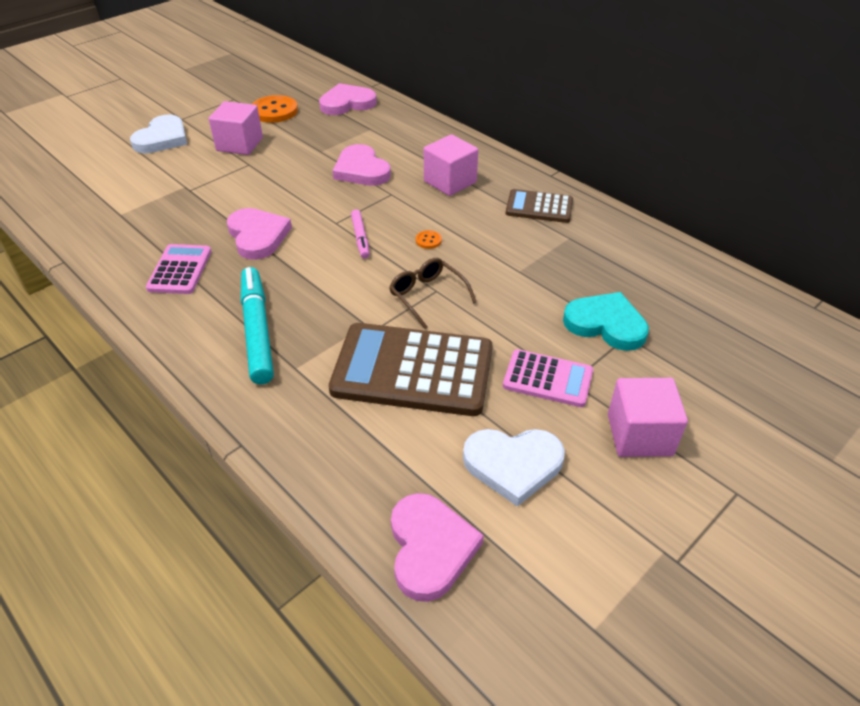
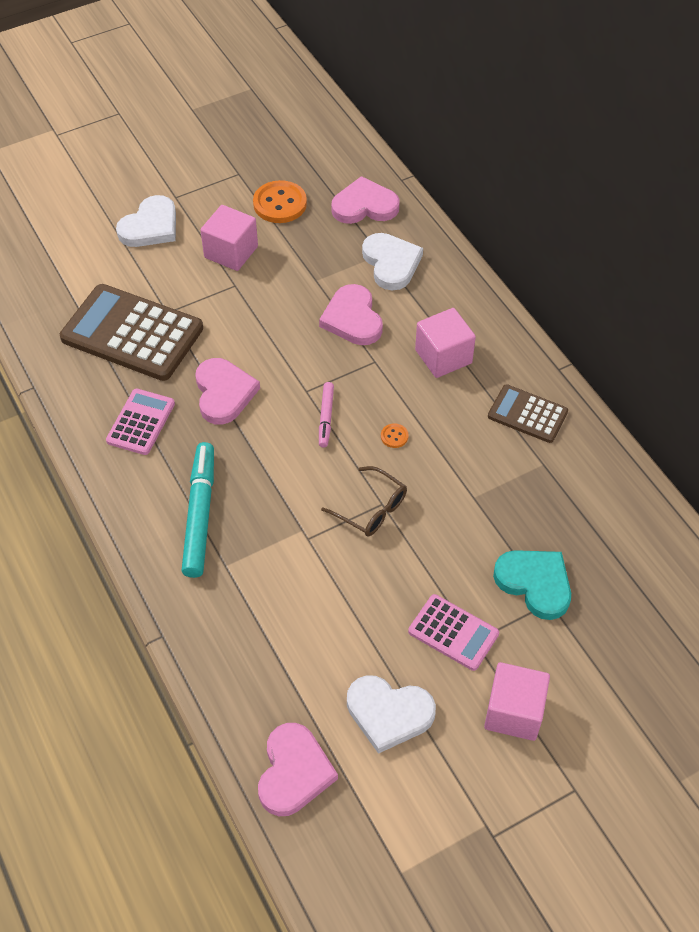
camera: 15 degrees right, 10 degrees up
brown calculator [329,323,493,416] -> brown calculator moved to [60,284,203,381]
brown glasses [389,258,476,329] -> brown glasses turned 150 degrees clockwise [321,466,407,537]
none -> white heart [362,233,423,290]

